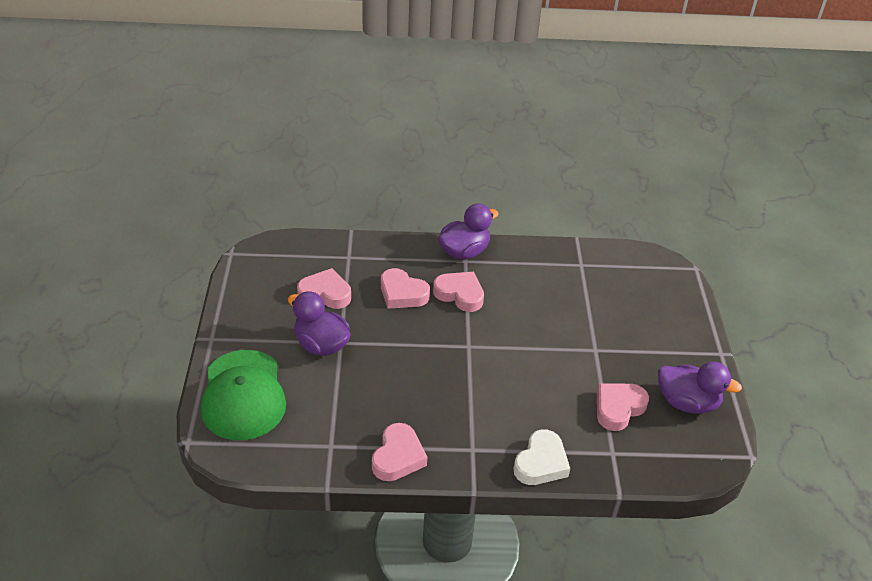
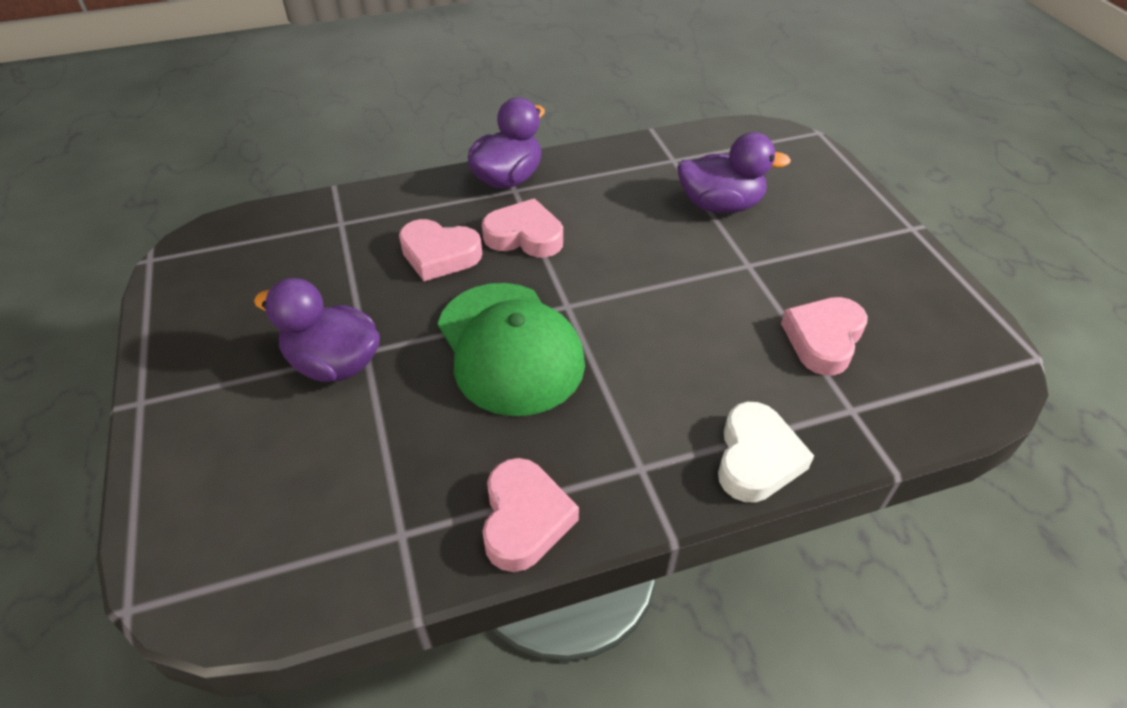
camera: 15 degrees left, 5 degrees up
green cap [201,350,286,440] -> green cap moved to [438,283,585,416]
pink heart [297,268,351,309] -> none
purple duck [658,362,742,414] -> purple duck moved to [677,132,791,213]

